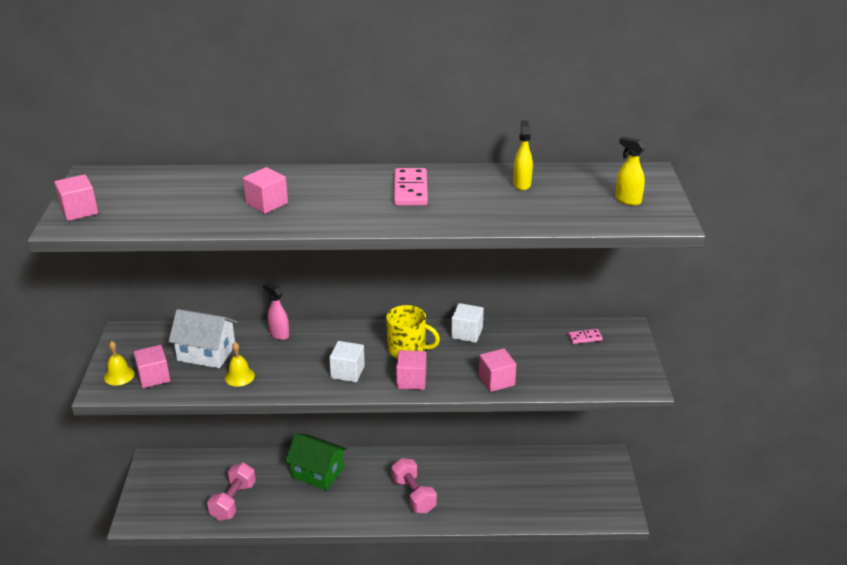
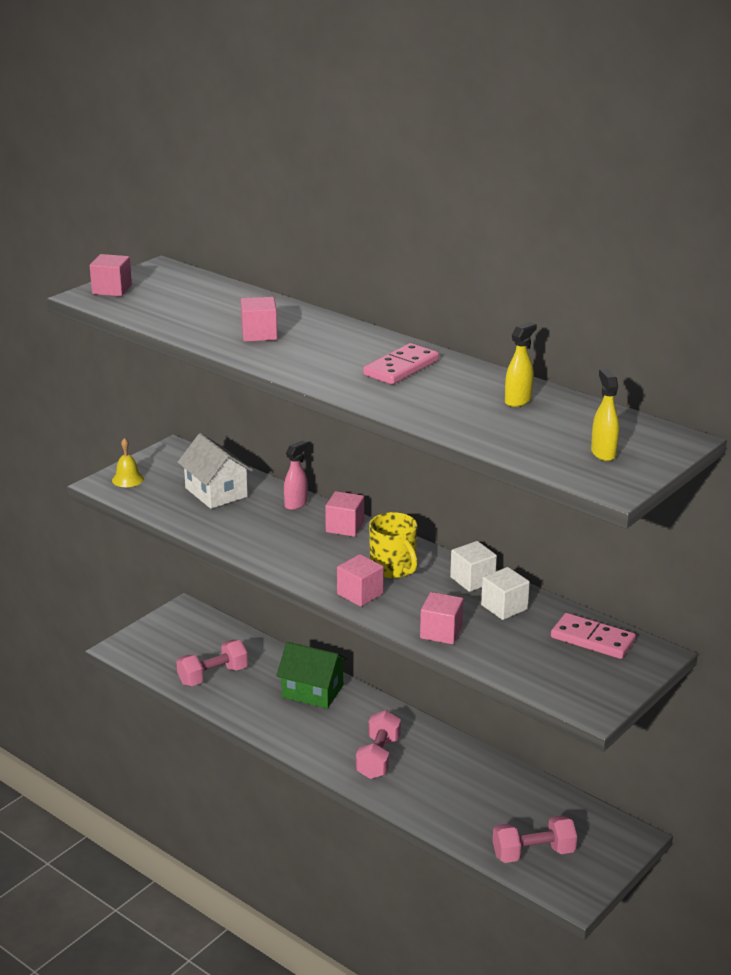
camera: 40 degrees right, 5 degrees down
pink cube [133,345,170,388] -> pink cube moved to [325,491,364,537]
yellow bell [225,342,255,387] -> none
pink spray bottle [263,283,289,340] -> pink spray bottle turned 45 degrees clockwise [284,441,308,510]
green house [285,433,347,490] -> green house turned 45 degrees counterclockwise [276,642,348,709]
white cube [329,341,365,382] -> white cube moved to [481,567,530,620]
pink domino [568,329,603,344] -> pink domino [551,613,636,659], size x1.83
none -> pink dumbbell [493,815,577,863]

